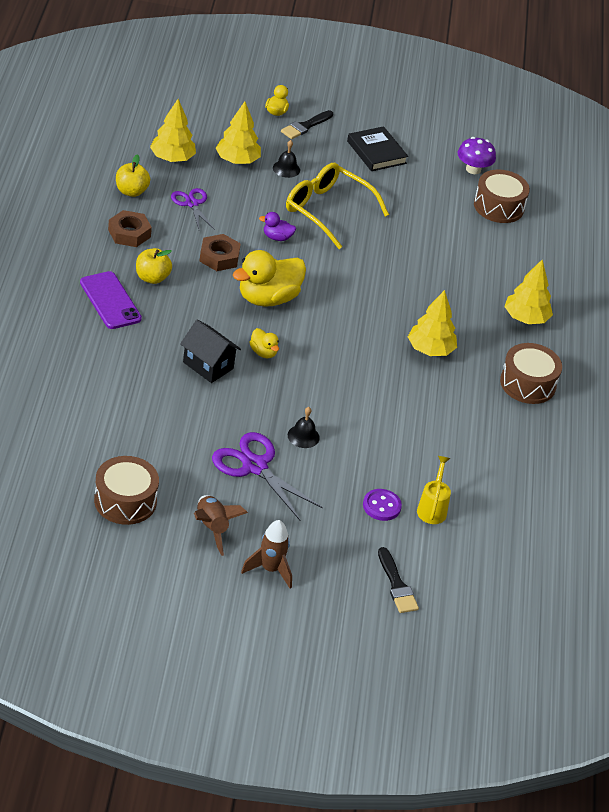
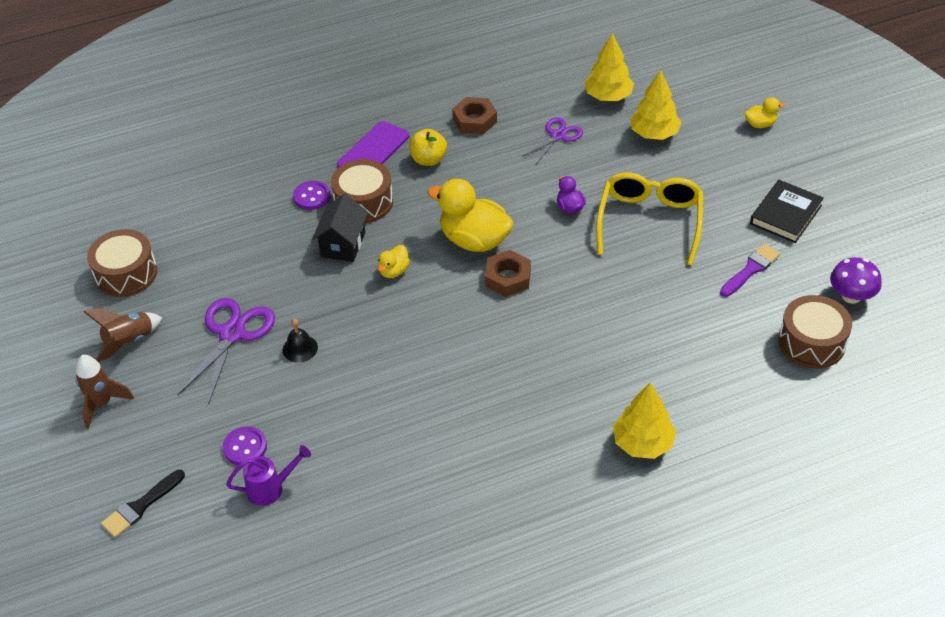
camera: 70 degrees right, 5 degrees up
yellow apple [116,154,150,197] -> none
brown nut [199,234,241,271] -> brown nut moved to [485,250,531,297]
black bell [273,140,300,178] -> none
black brush [281,110,333,139] -> none
yellow tree [408,290,457,356] -> none
yellow watering can [417,456,451,524] -> purple watering can [226,445,311,506]
brown drum [500,343,562,404] -> brown drum moved to [331,159,393,223]
none -> purple button [293,181,331,210]
none -> purple brush [720,244,780,297]

